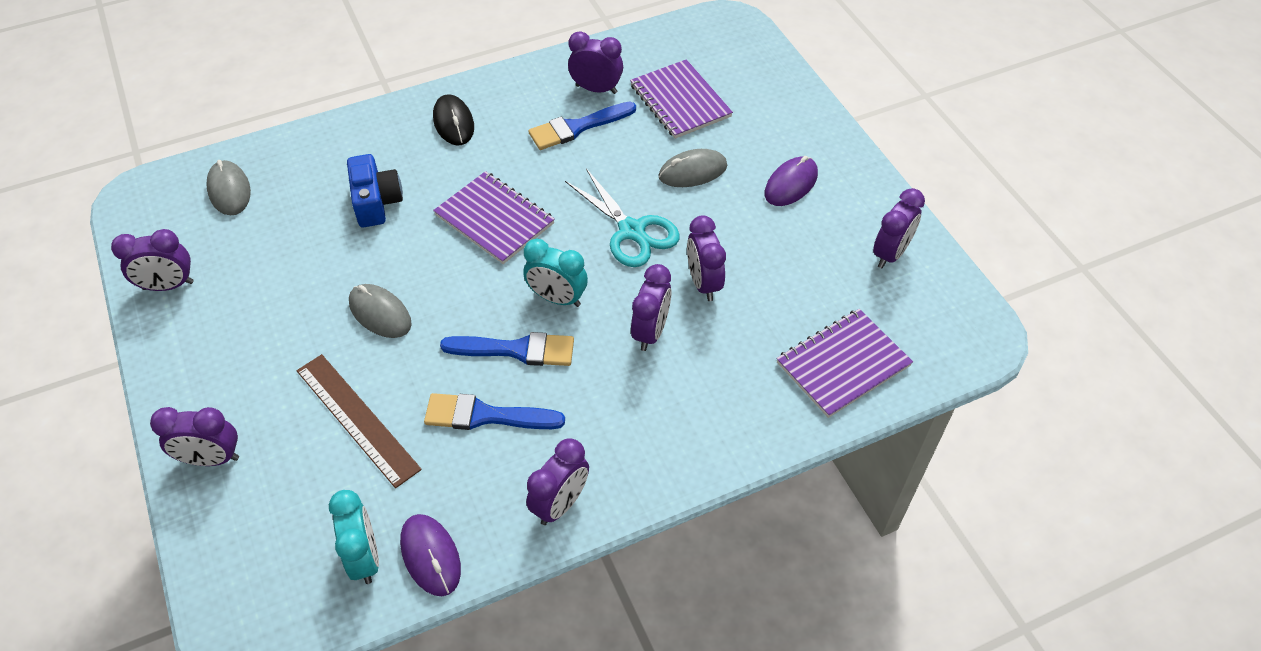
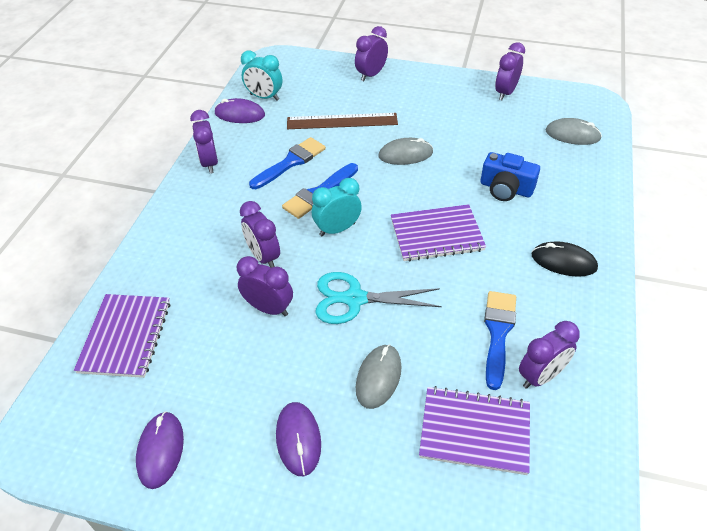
camera: 130 degrees right, 5 degrees down
purple clock [873,188,925,268] -> purple mouse [136,411,184,489]

